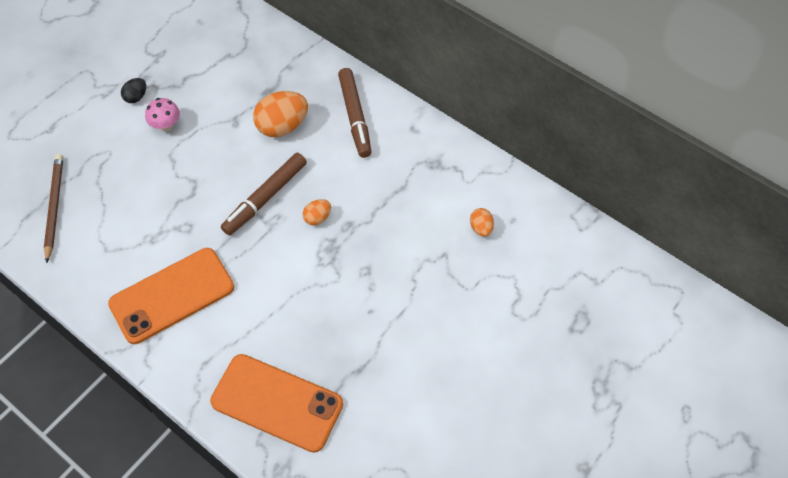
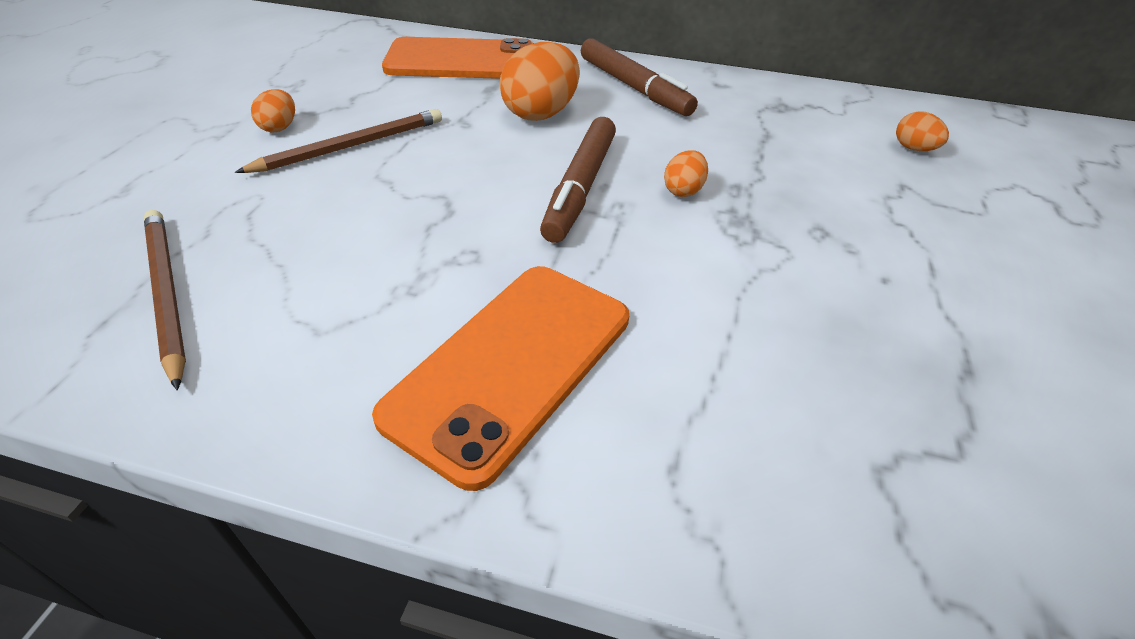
camera: 25 degrees left, 15 degrees down
black egg [121,78,146,103] -> orange egg [251,89,295,132]
pink mushroom [145,98,180,132] -> brown pencil [235,109,442,173]
orange phone [210,354,343,453] -> orange phone moved to [382,37,534,79]

